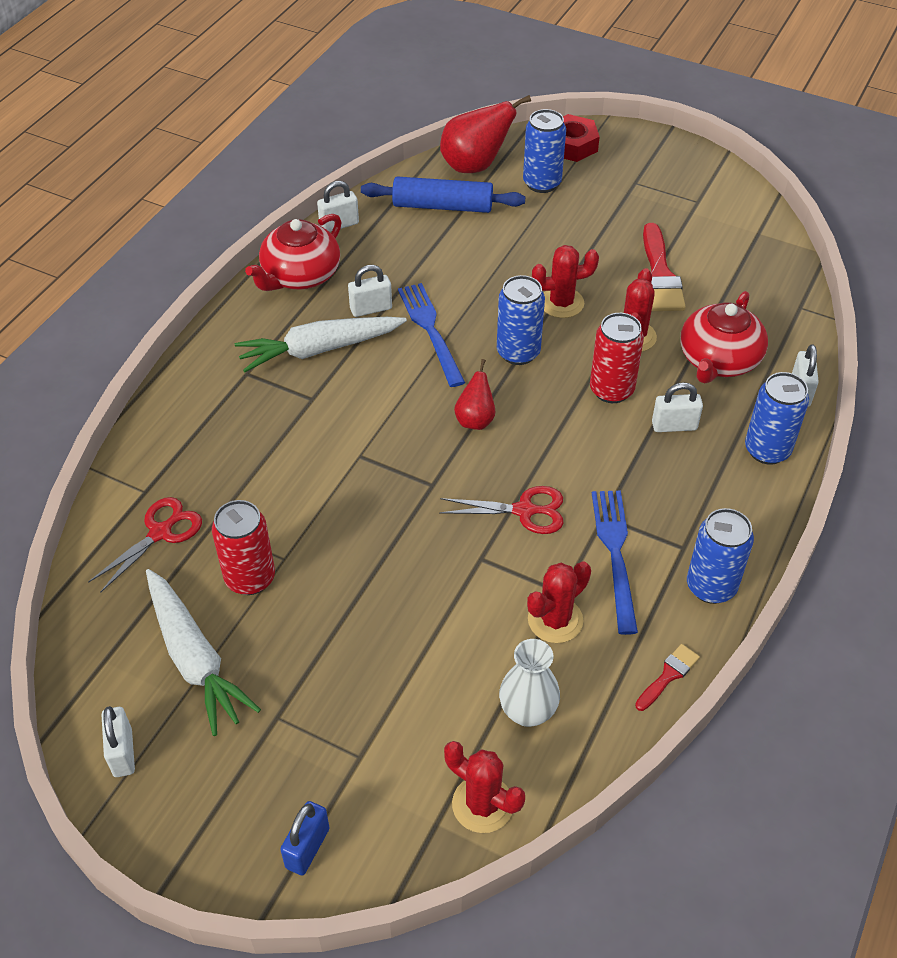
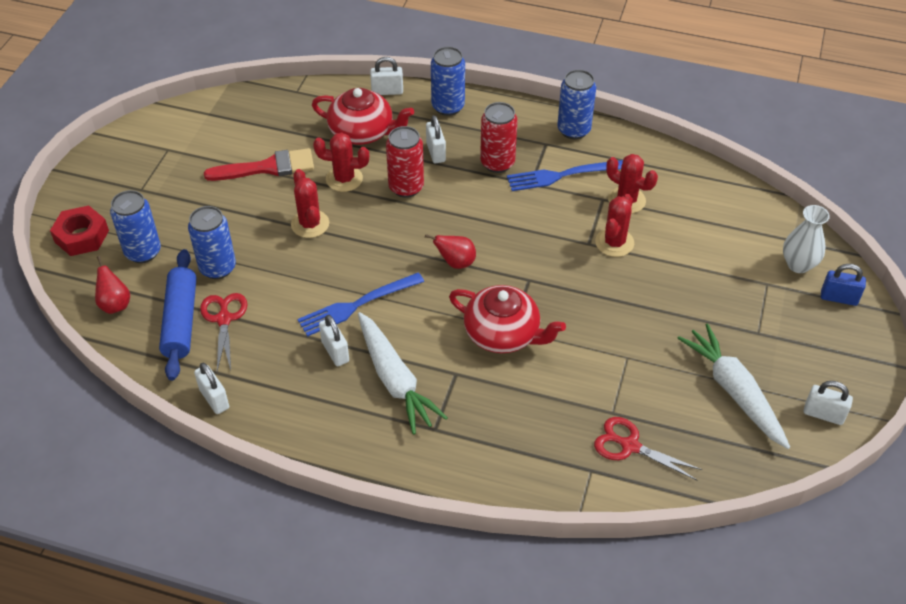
camera: 100 degrees left, 0 degrees up
white padlock [102,706,135,777] -> white padlock turned 45 degrees clockwise [804,381,853,425]
white carrot [146,569,261,736] -> white carrot turned 75 degrees counterclockwise [677,323,790,449]
red can [212,500,275,595] -> red can moved to [480,102,518,173]
red teapot [245,214,342,291] -> red teapot moved to [449,285,566,353]
red scissors [439,486,564,534] -> red scissors moved to [200,293,247,371]
red pear [440,95,531,173] -> red pear [95,256,130,314], size x0.57
red cactus [444,741,525,833] -> red cactus moved to [595,194,634,257]
blue can [497,275,545,365] -> blue can moved to [188,206,236,279]
white vase [499,639,560,727] -> white vase moved to [783,205,830,273]
red brush [635,644,700,711] -> none

